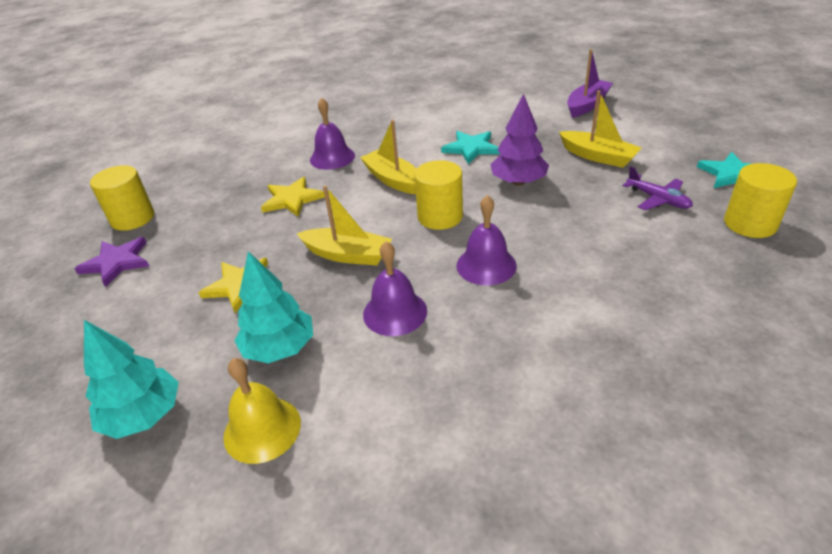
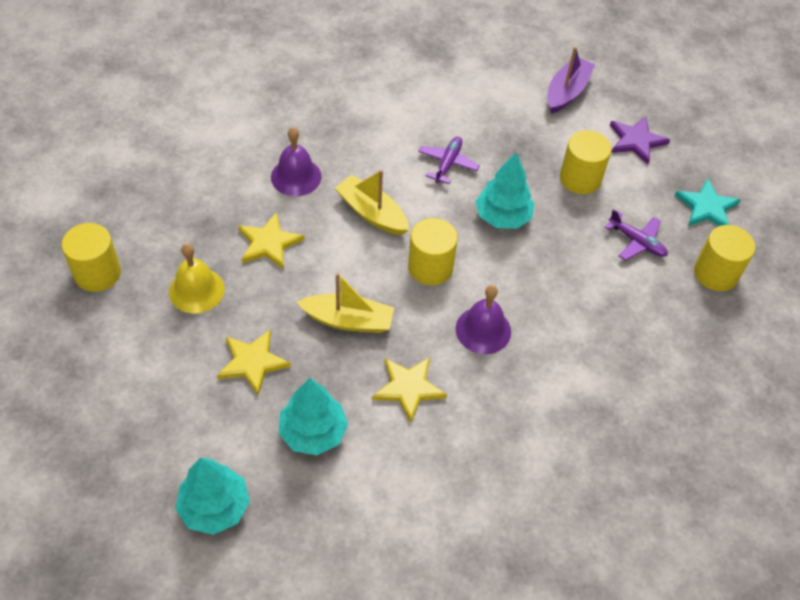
camera: 15 degrees left, 15 degrees up
purple star [74,237,149,287] -> purple star moved to [610,116,670,165]
yellow bell [223,358,301,464] -> yellow bell moved to [169,243,225,314]
purple bell [363,241,427,336] -> yellow star [372,357,447,423]
turquoise star [441,131,500,164] -> purple plane [418,136,480,184]
purple tree [490,94,549,186] -> turquoise tree [475,153,534,229]
yellow boat [559,90,642,168] -> yellow cylinder [560,130,612,194]

